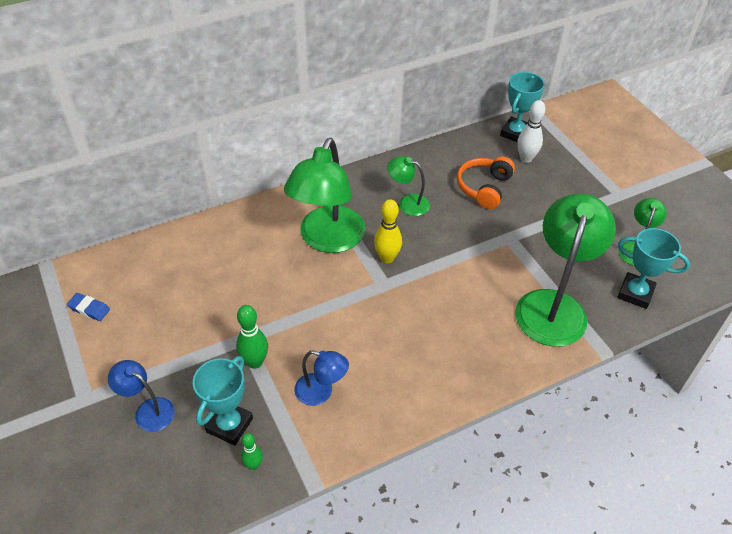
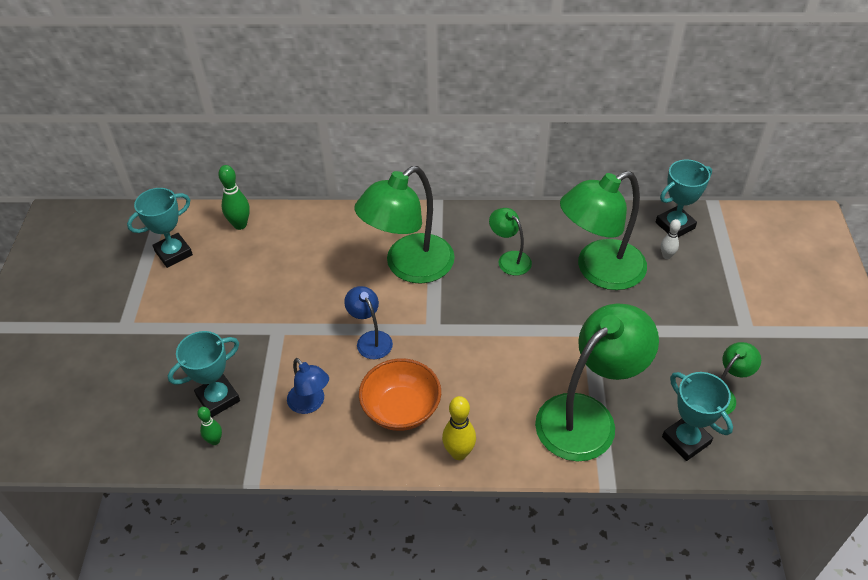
camera: 30 degrees right, 0 degrees up
blue eraser [67,293,110,321] -> turquoise trophy [127,188,193,268]
blue lamp [108,360,175,432] -> blue lamp moved to [344,286,393,359]
green bowling pin [236,305,268,369] -> green bowling pin moved to [218,165,250,230]
yellow bowling pin [374,199,402,263] -> yellow bowling pin moved to [442,396,476,460]
orange headphones [457,156,515,209] -> green lamp [560,171,647,290]
white bowling pin [517,100,546,163] -> white bowling pin [661,219,681,259], size x0.62
none -> orange bowl [359,358,441,431]

